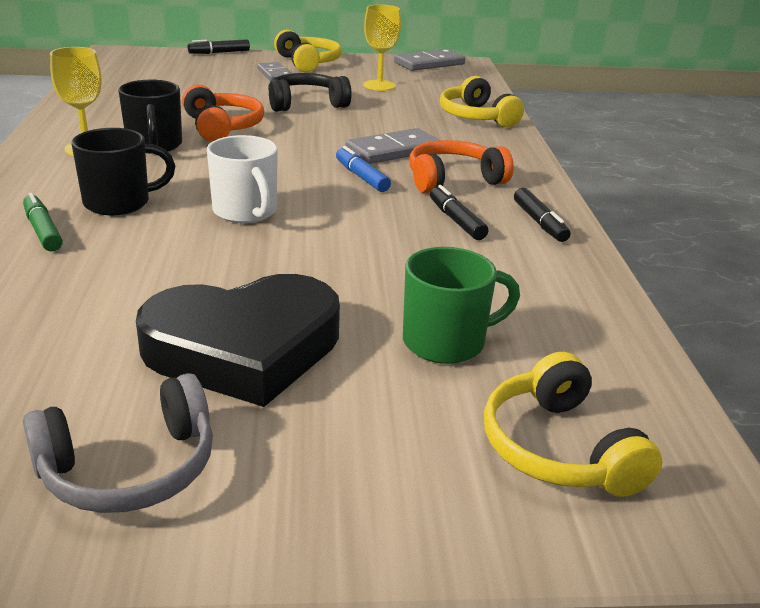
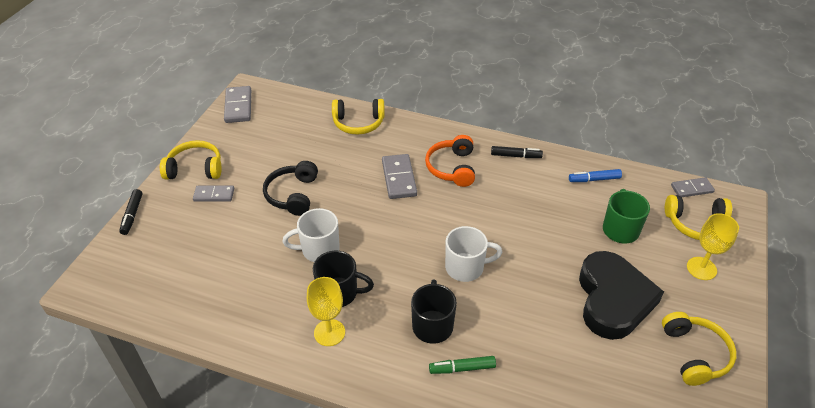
camera: 65 degrees left, 15 degrees up
grey headphones [23,373,213,513] -> yellow headphones [662,312,736,386]
orange headphones [182,85,264,142] -> white mug [283,208,340,262]
blue marker [336,146,391,192] -> blue marker moved to [569,169,622,182]
yellow goblet [363,4,401,91] -> yellow goblet moved to [687,213,739,280]
black marker [430,185,488,240] -> none
none -> grey domino [671,177,715,197]

